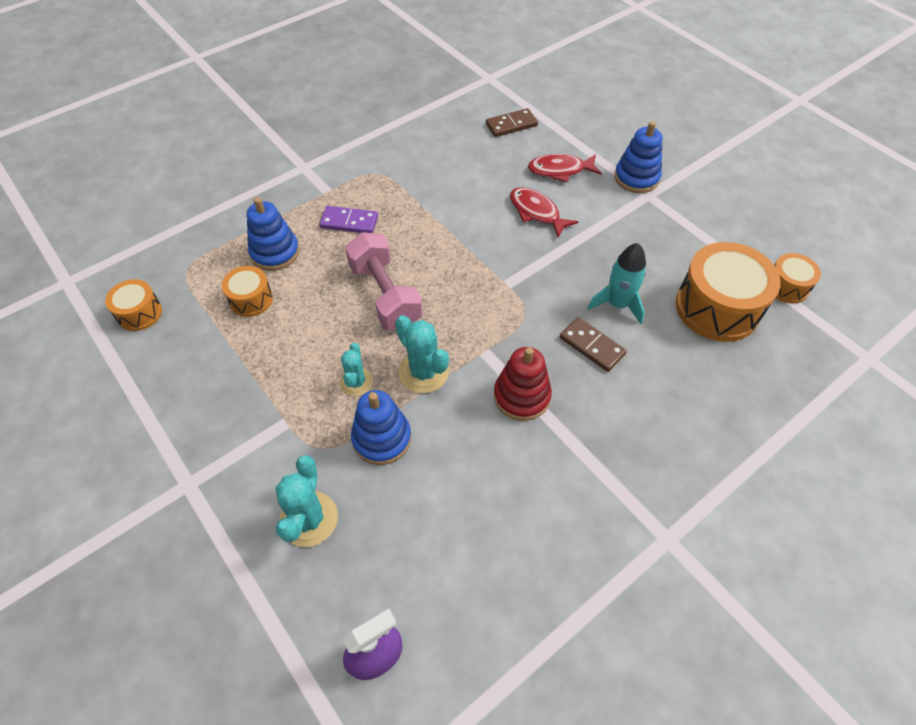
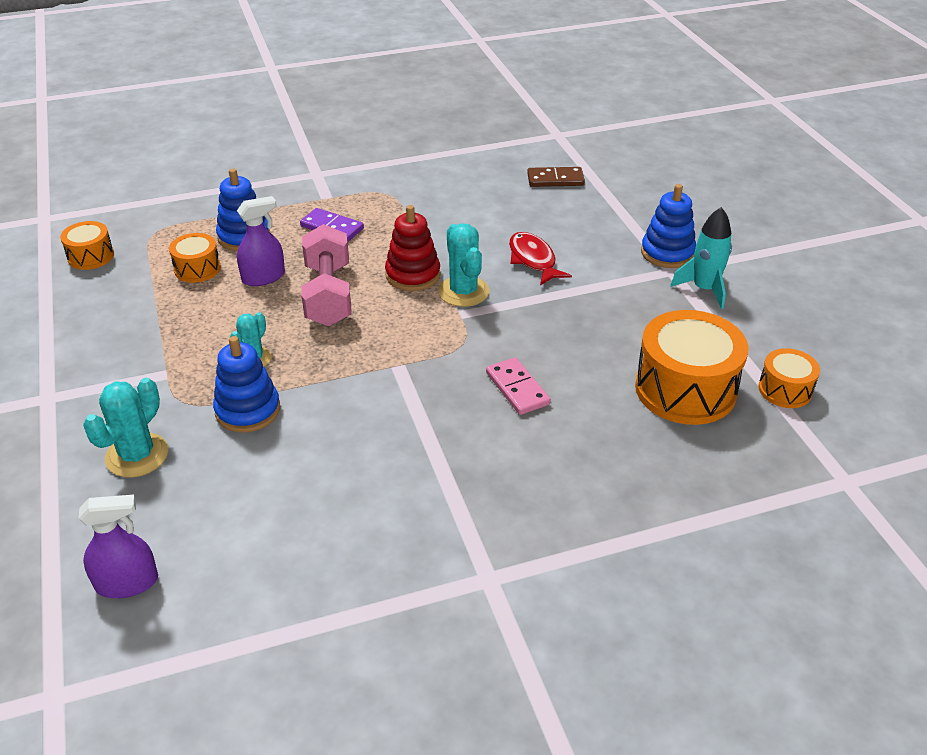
camera: 20 degrees right, 15 degrees down
turquoise cactus [395,315,449,393] -> turquoise cactus moved to [438,224,489,307]
red stacking toy [494,347,552,421] -> red stacking toy moved to [385,205,440,291]
red fish [528,154,602,182] -> none
brown domino [560,317,627,372] -> pink domino [486,357,551,415]
turquoise rocket [588,243,646,324] -> turquoise rocket moved to [670,207,732,309]
none -> purple spray bottle [237,196,285,286]

